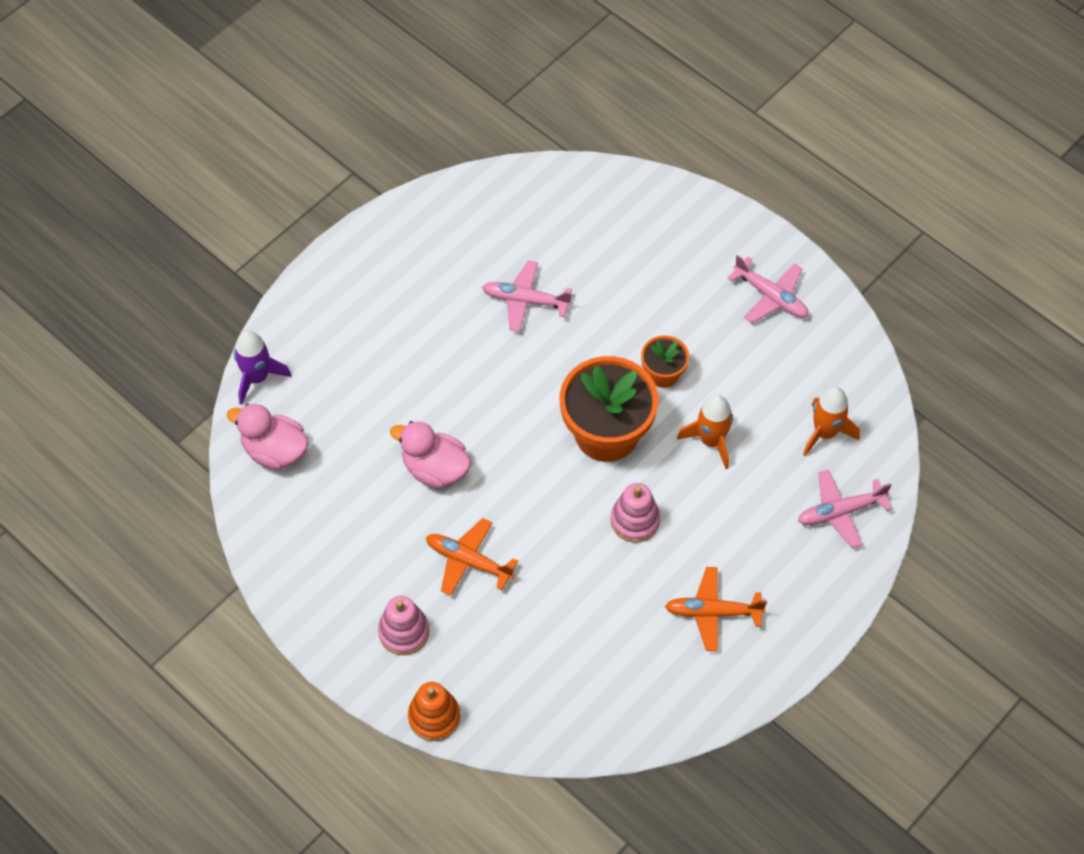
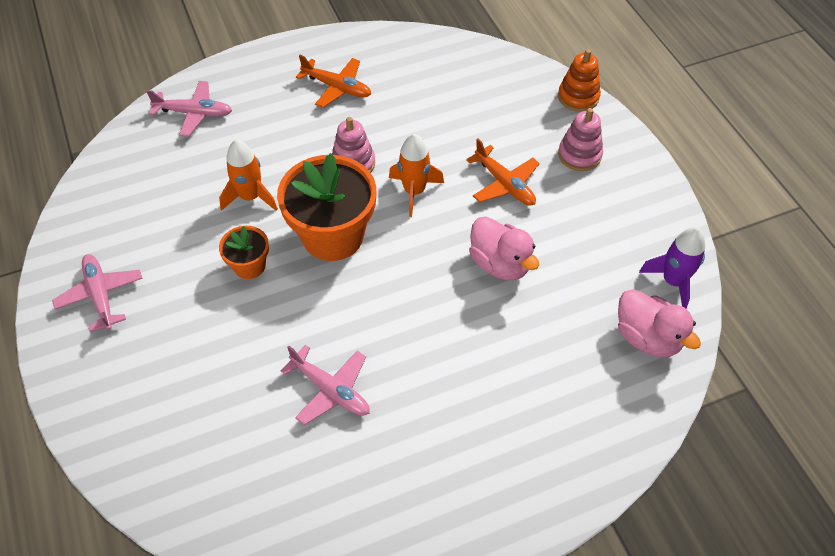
camera: 155 degrees left, 5 degrees down
purple rocket [234,330,292,405] -> purple rocket moved to [639,227,706,309]
orange rocket [803,386,860,456] -> orange rocket moved to [389,134,444,217]

